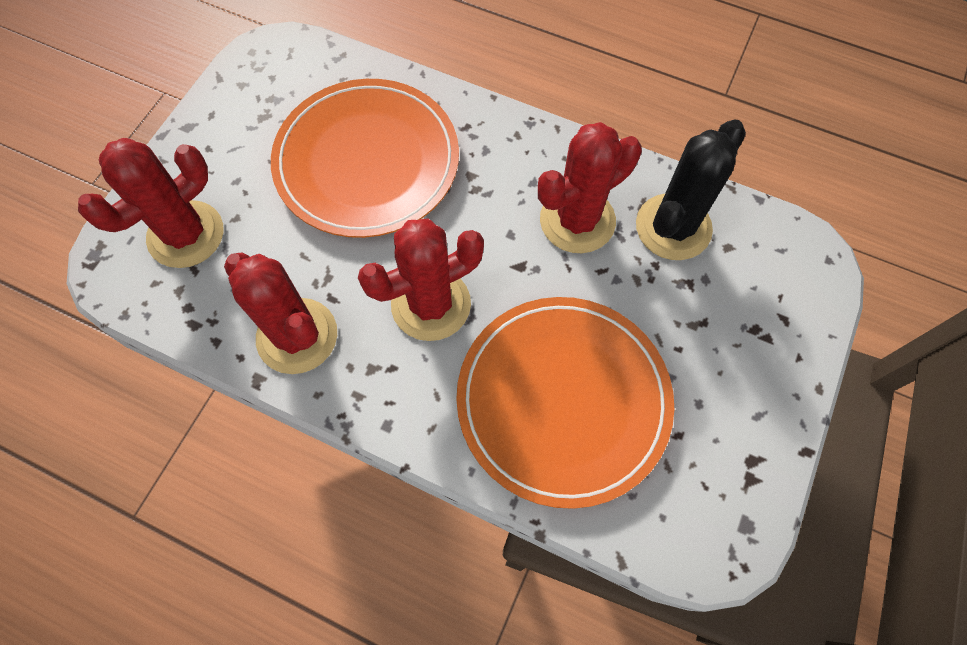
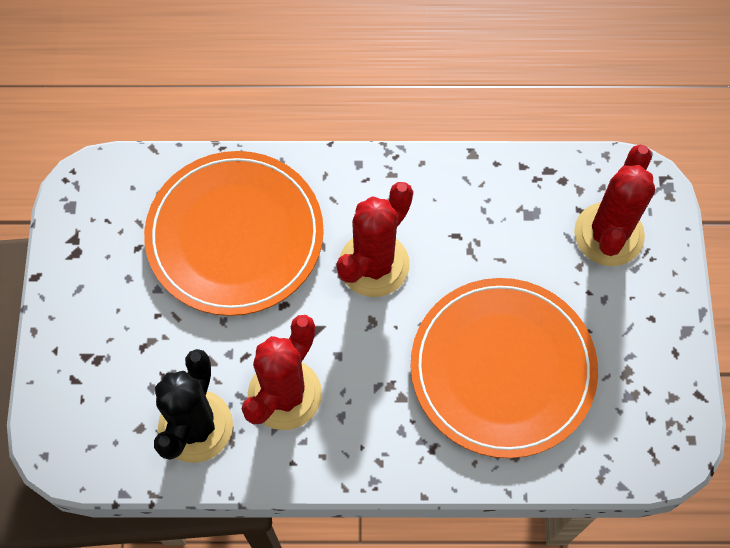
camera: 155 degrees right, 0 degrees up
red cactus [224,252,337,374] -> none

